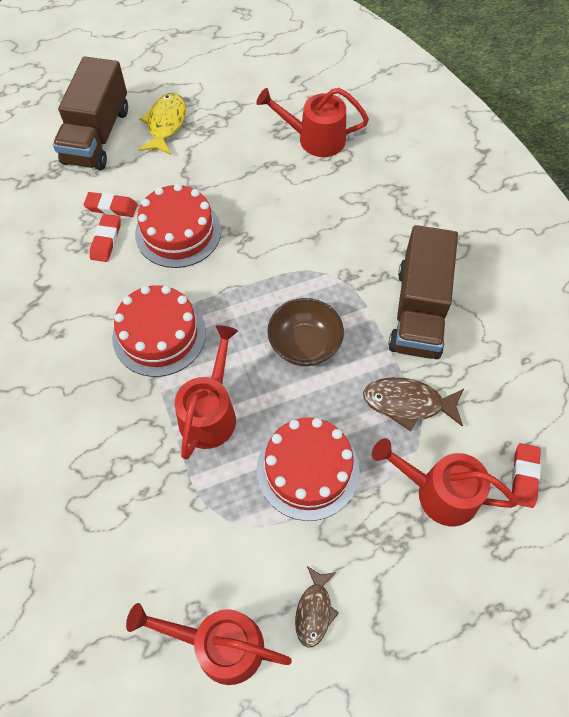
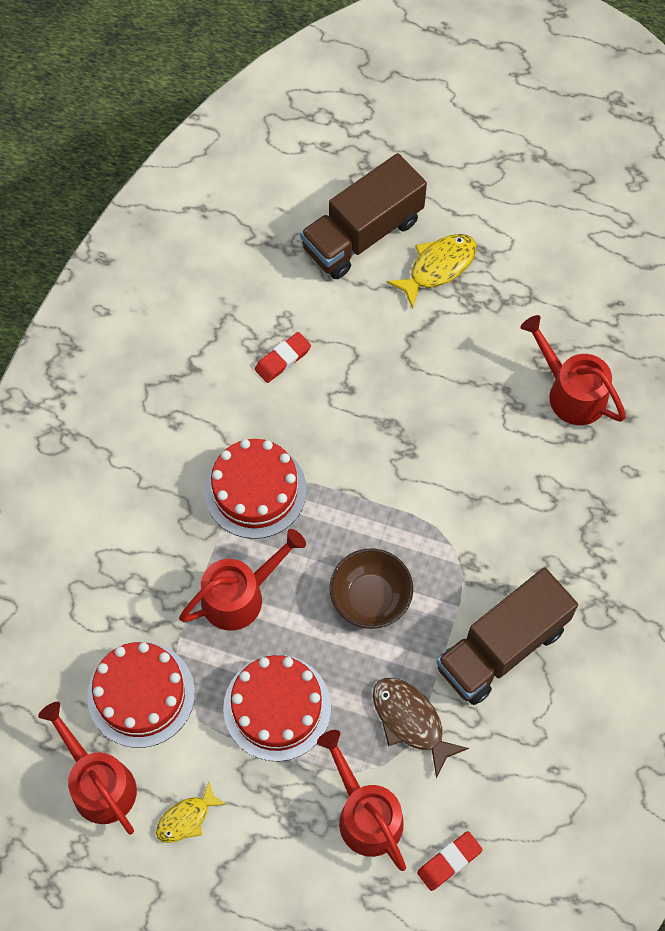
camera: 40 degrees right, 5 degrees up
red eraser [83,192,137,217] -> none
red cake [135,184,221,268] -> red cake moved to [87,642,195,748]
brown fish [295,566,339,648] -> yellow fish [156,782,227,843]

